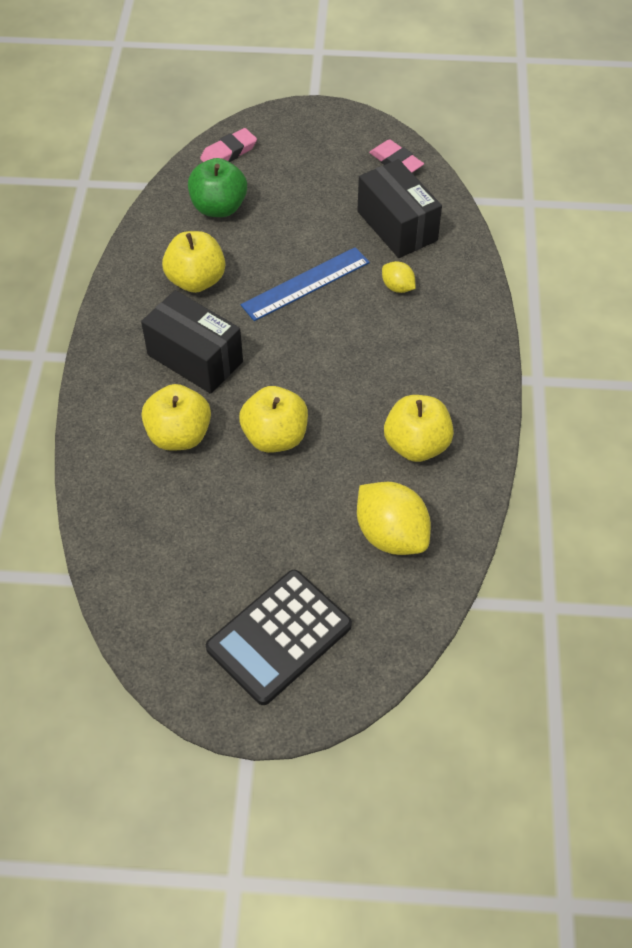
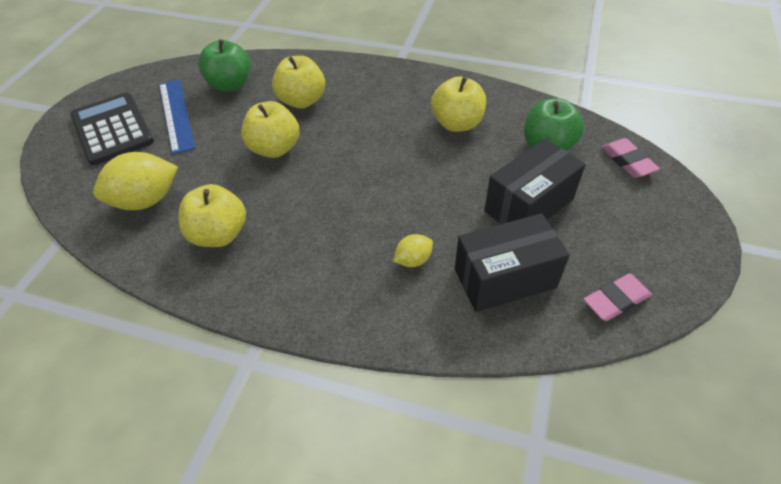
camera: 105 degrees right, 5 degrees down
black box [141,290,243,394] -> black box moved to [484,139,586,224]
blue ruler [240,247,370,321] -> blue ruler moved to [159,79,195,154]
none -> green apple [198,39,251,92]

